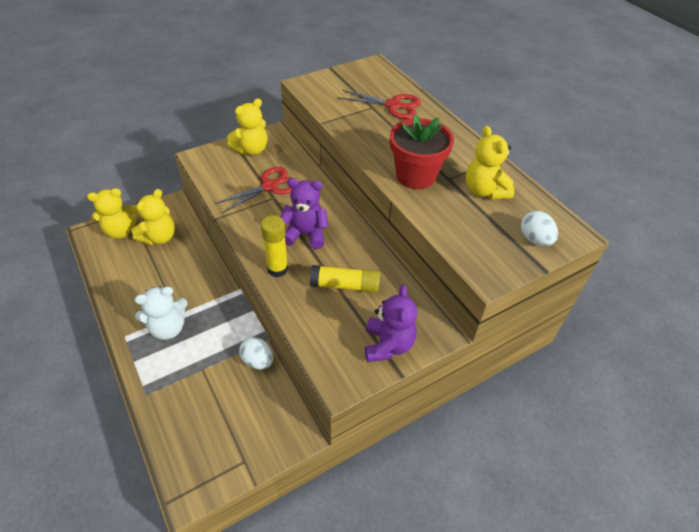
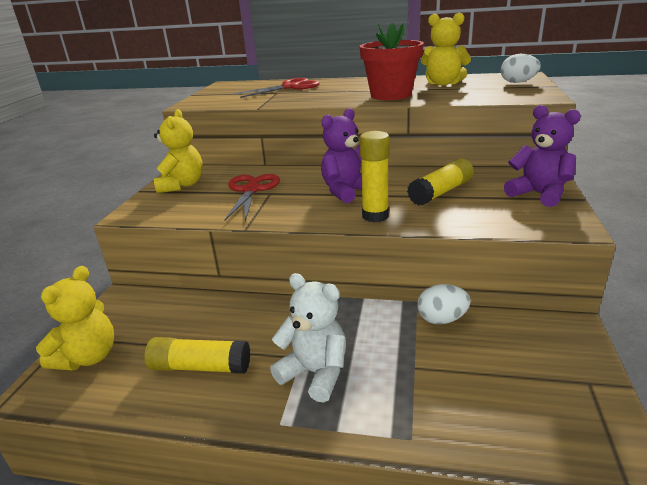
camera: 45 degrees left, 20 degrees down
yellow teddy bear [132,189,175,245] -> none
white teddy bear [135,286,188,340] -> white teddy bear turned 75 degrees counterclockwise [270,273,346,402]
none -> yellow glue stick [144,337,250,374]

